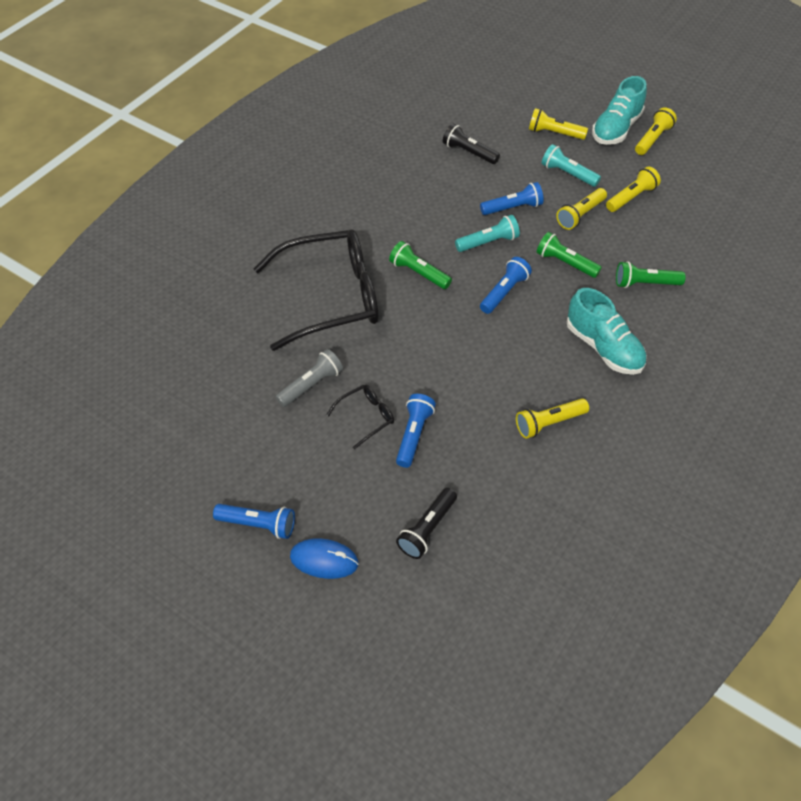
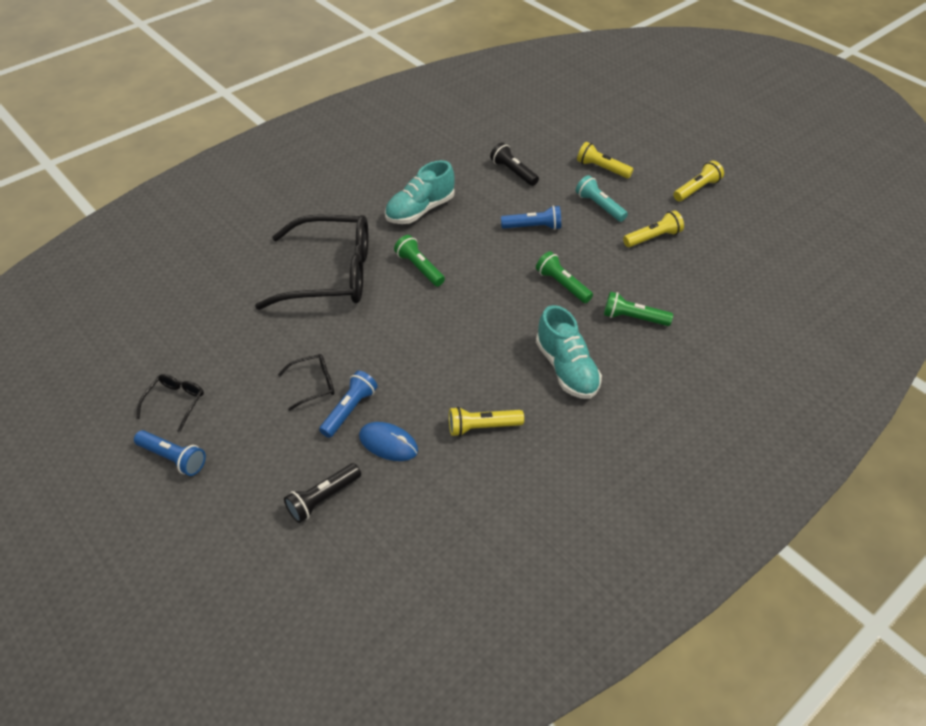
camera: 15 degrees right, 5 degrees down
grey flashlight [276,349,343,407] -> none
blue mouse [290,538,359,579] -> blue mouse moved to [359,422,418,461]
turquoise flashlight [455,215,520,252] -> none
blue flashlight [480,257,532,314] -> none
yellow flashlight [556,188,607,230] -> none
turquoise shoe [592,76,647,145] -> turquoise shoe moved to [385,160,455,224]
none -> black glasses [136,374,204,432]

